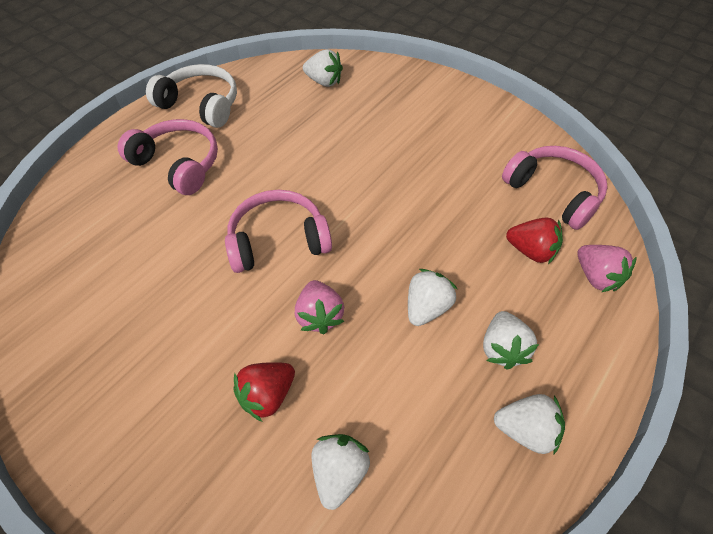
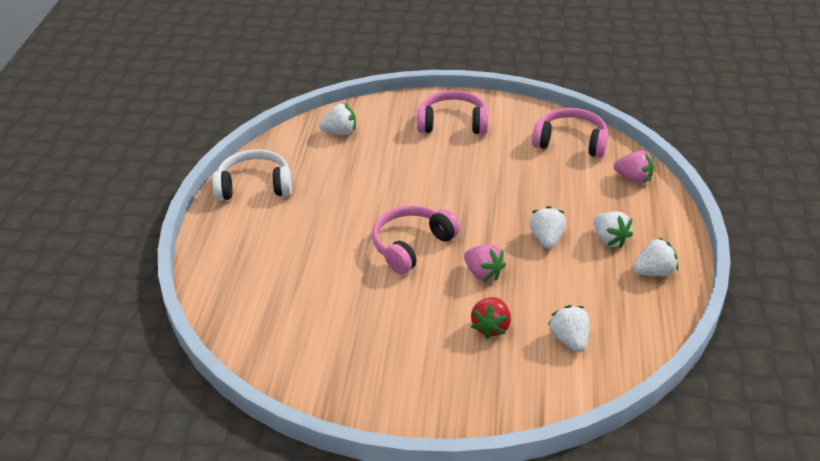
camera: 30 degrees left, 15 degrees down
pink headphones [118,119,218,195] -> pink headphones moved to [417,90,488,134]
red strawberry [506,218,563,264] -> none

